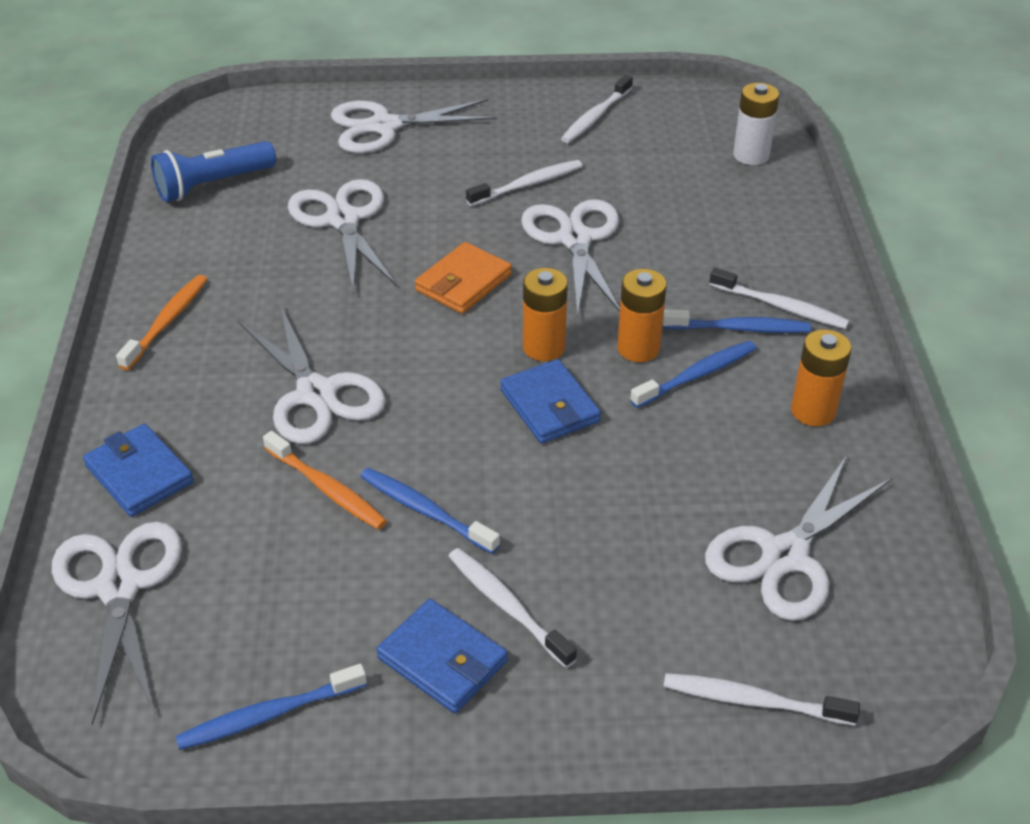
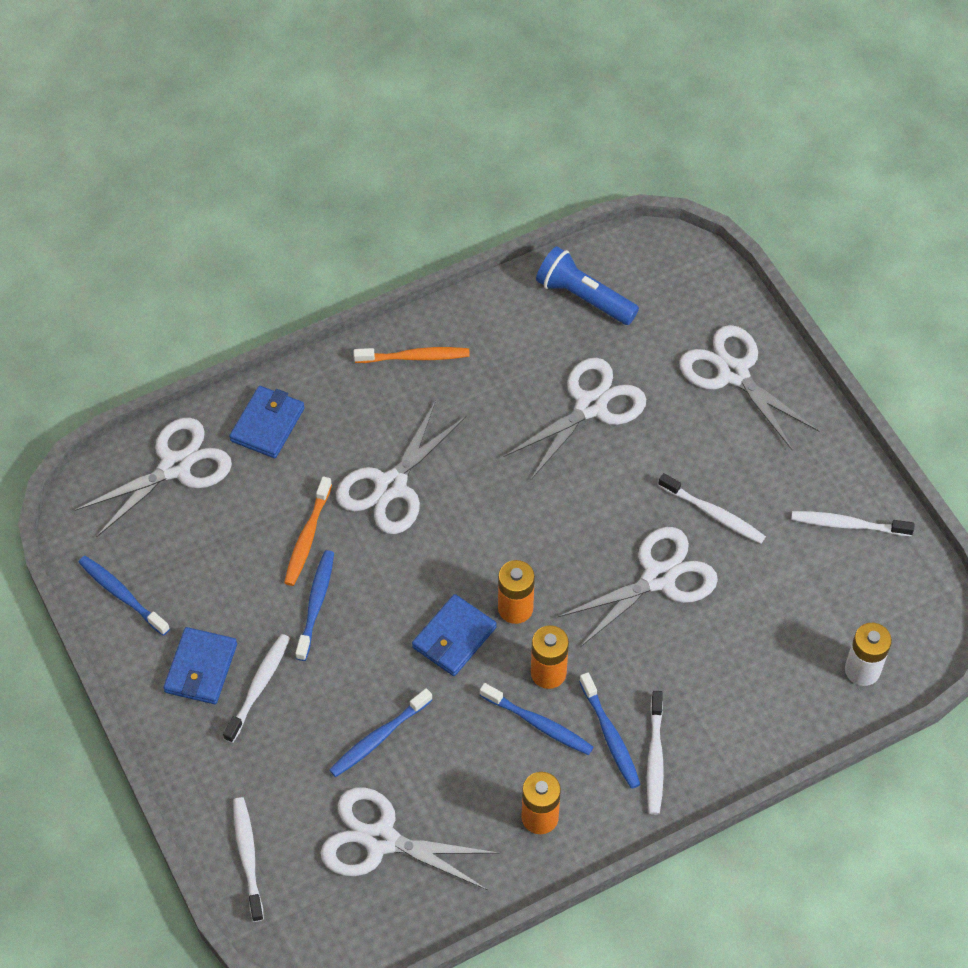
camera: 65 degrees right, 15 degrees up
orange wallet [415,242,512,314] -> none
none -> blue toothbrush [329,688,432,777]

